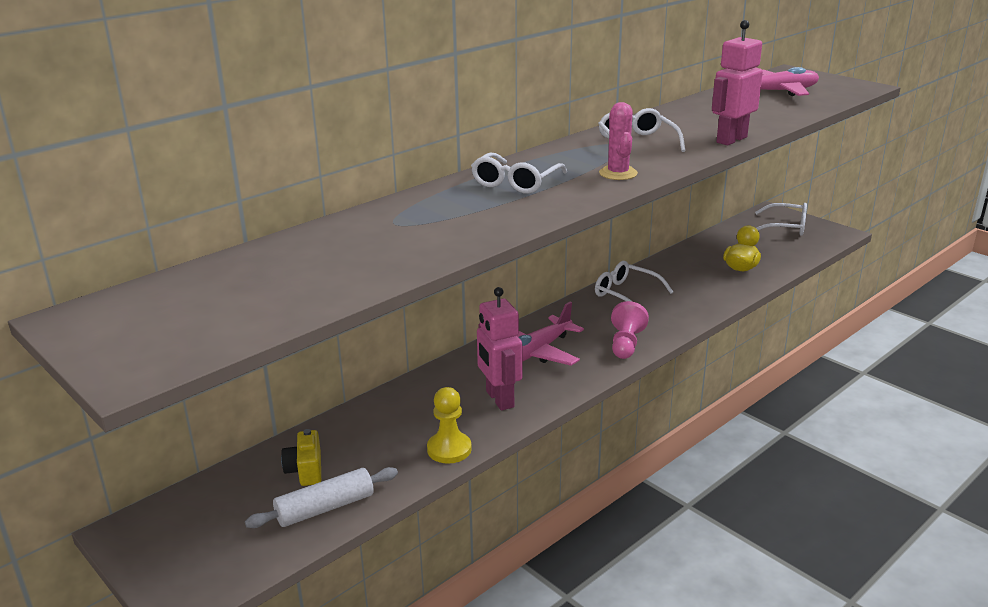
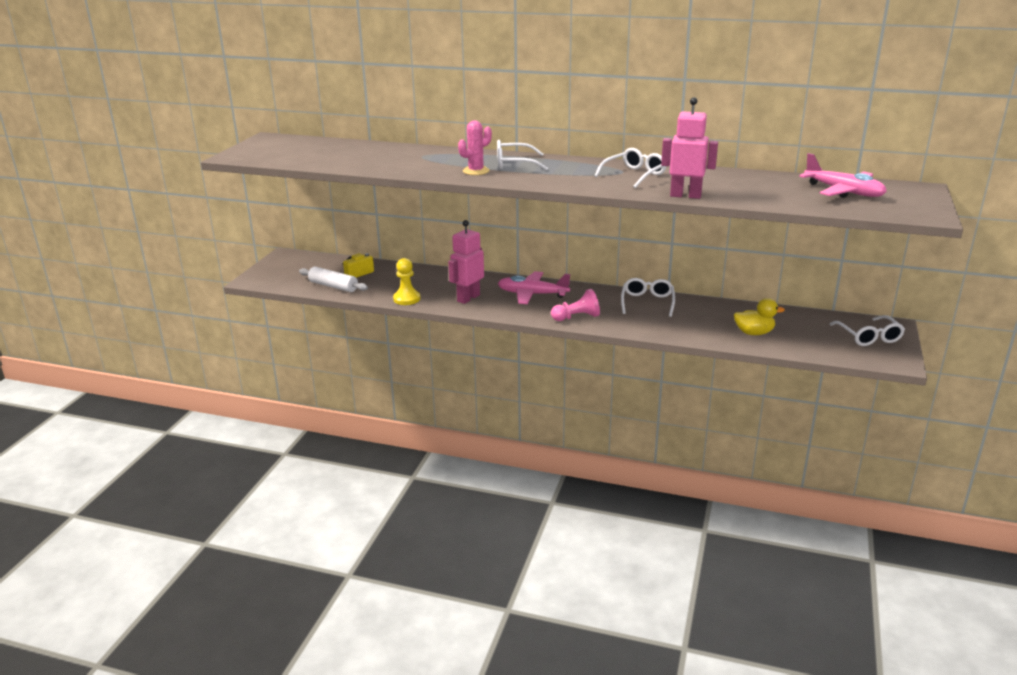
camera: 60 degrees right, 0 degrees up
pink cactus [599,102,638,180] -> pink cactus moved to [458,120,492,175]

